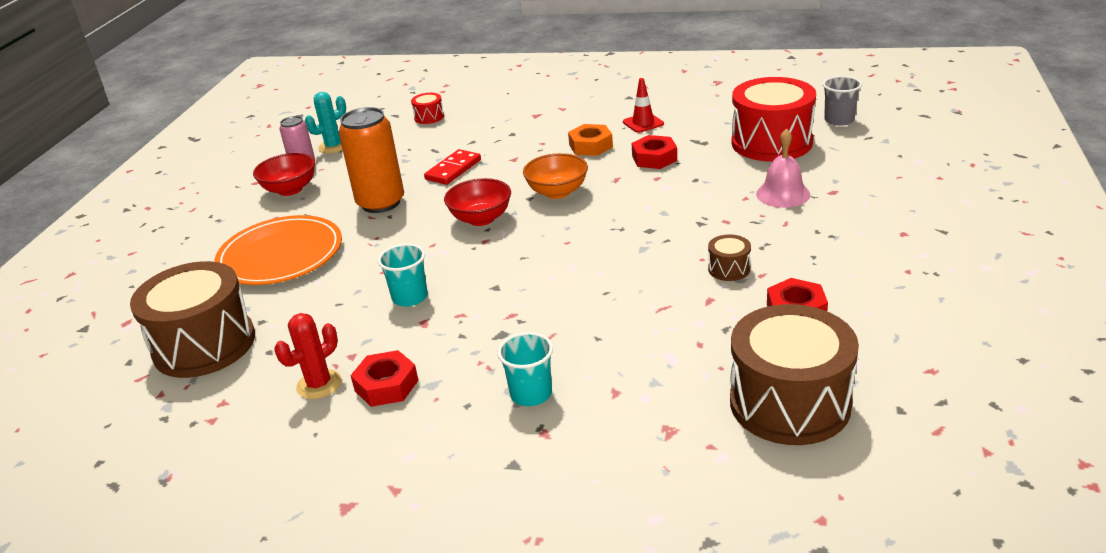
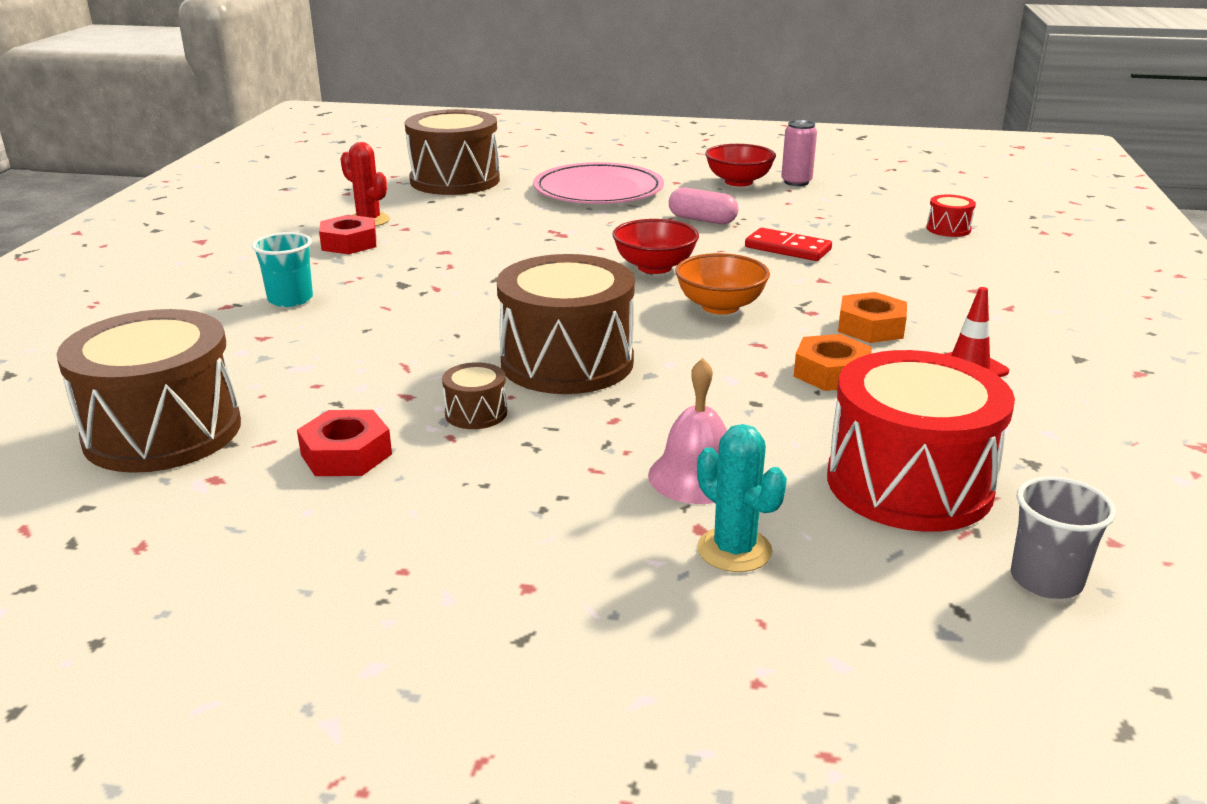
camera: 85 degrees right, 5 degrees down
orange plate [214,215,342,285] -> pink plate [533,162,664,204]
turquoise cactus [305,92,346,153] -> turquoise cactus moved to [697,424,787,572]
orange can [339,107,404,213] -> pink capsule [669,188,739,224]
turquoise cup [378,244,428,307] -> none
red nut [632,135,677,169] -> orange nut [794,334,872,391]
none -> brown drum [497,254,635,394]

